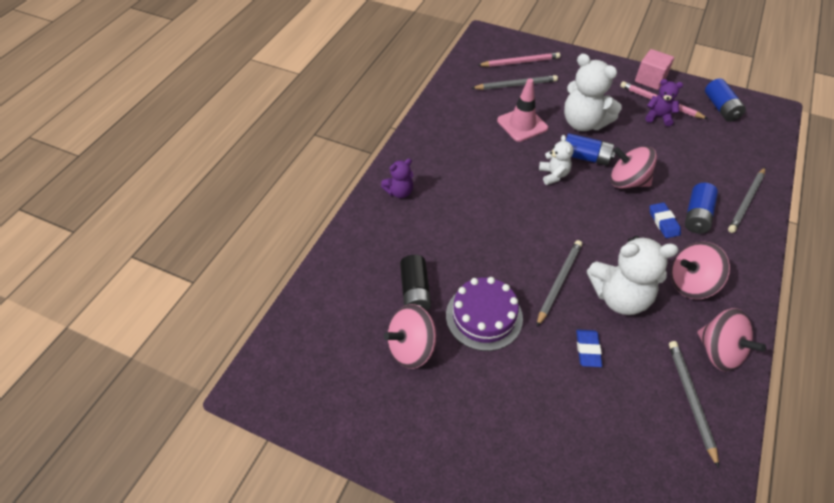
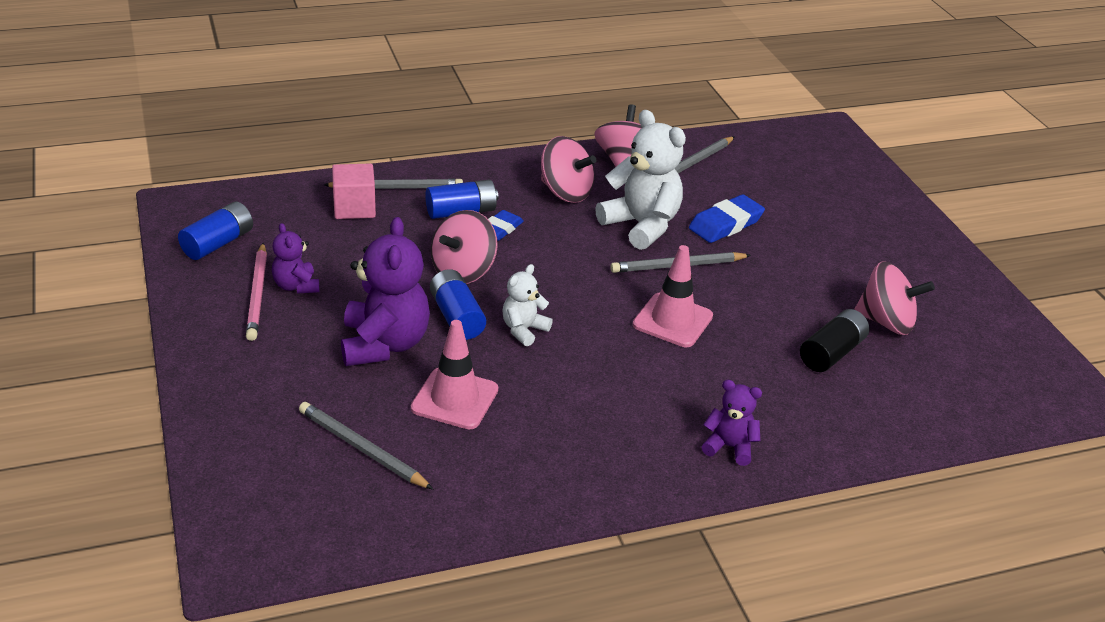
camera: 135 degrees left, 15 degrees down
purple cake [446,277,523,351] -> none
pink pencil [478,52,560,67] -> none
white teddy bear [564,54,622,131] -> purple teddy bear [341,217,430,366]
blue eraser [576,329,602,367] -> blue eraser [689,194,765,243], size x1.50
pink spinning top [610,146,657,189] -> pink spinning top turned 60 degrees clockwise [431,210,498,284]
pink cube [635,49,674,90] -> pink cube moved to [332,163,376,219]
none -> pink traffic cone [633,245,713,347]

